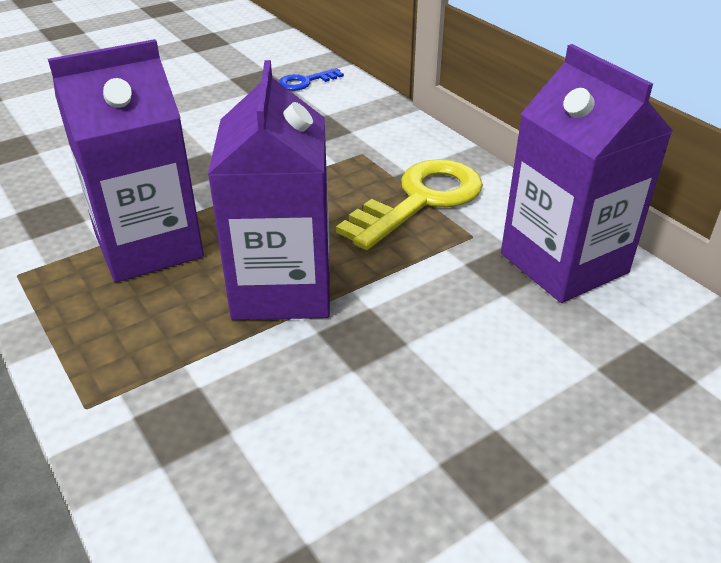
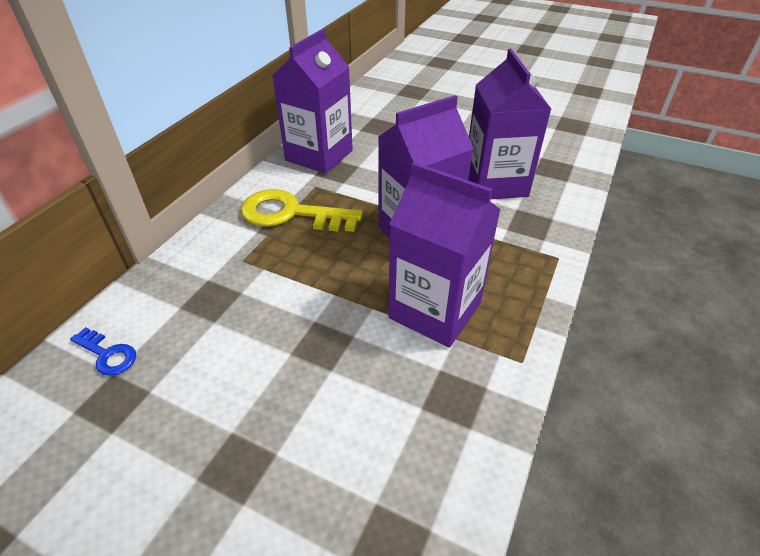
camera: 120 degrees left, 5 degrees up
none -> purple carton [468,49,551,199]

